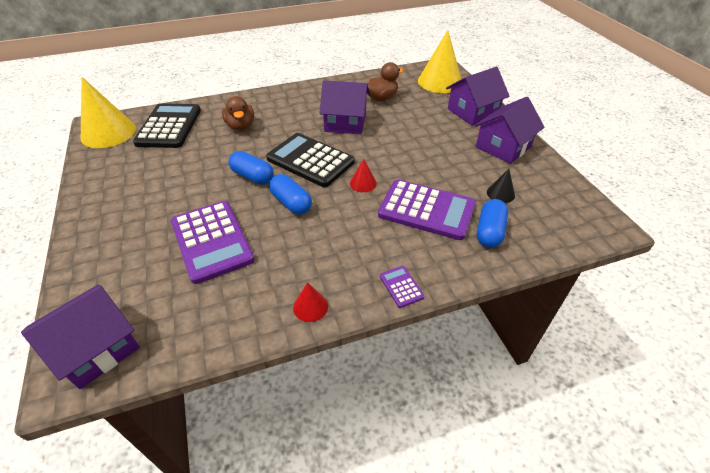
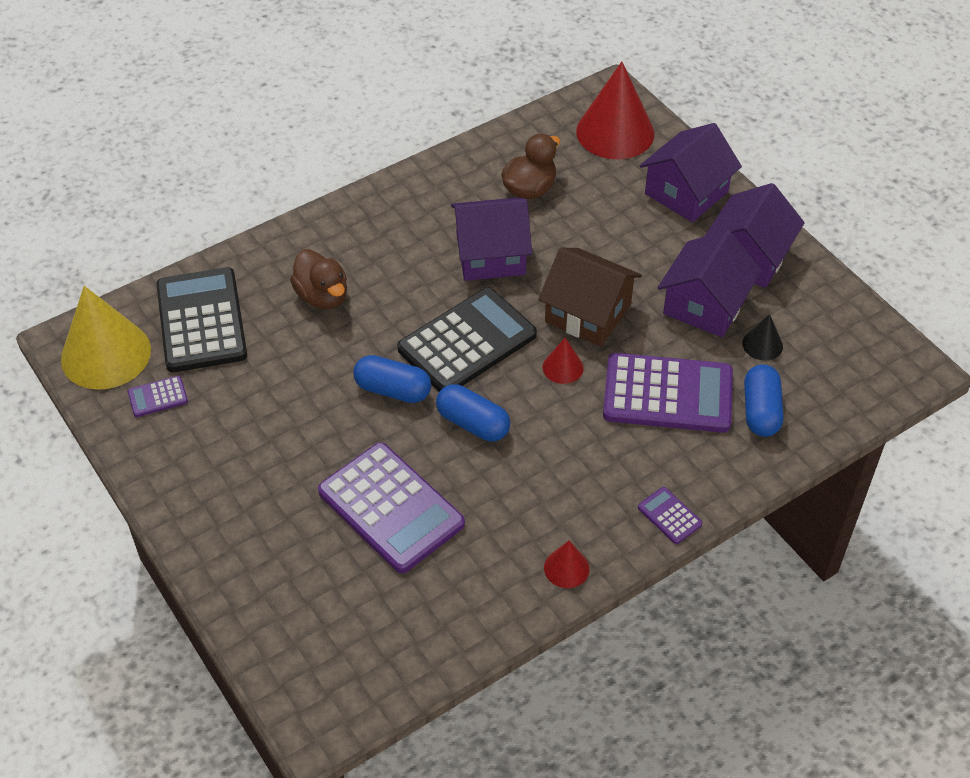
camera: 15 degrees left, 5 degrees up
purple house [21,285,140,389] -> purple house moved to [658,230,762,337]
black calculator [266,133,355,187] -> black calculator turned 120 degrees clockwise [397,288,537,392]
yellow cone [418,30,461,93] -> red cone [576,62,654,159]
none -> purple calculator [128,376,188,417]
none -> brown house [538,248,642,347]

